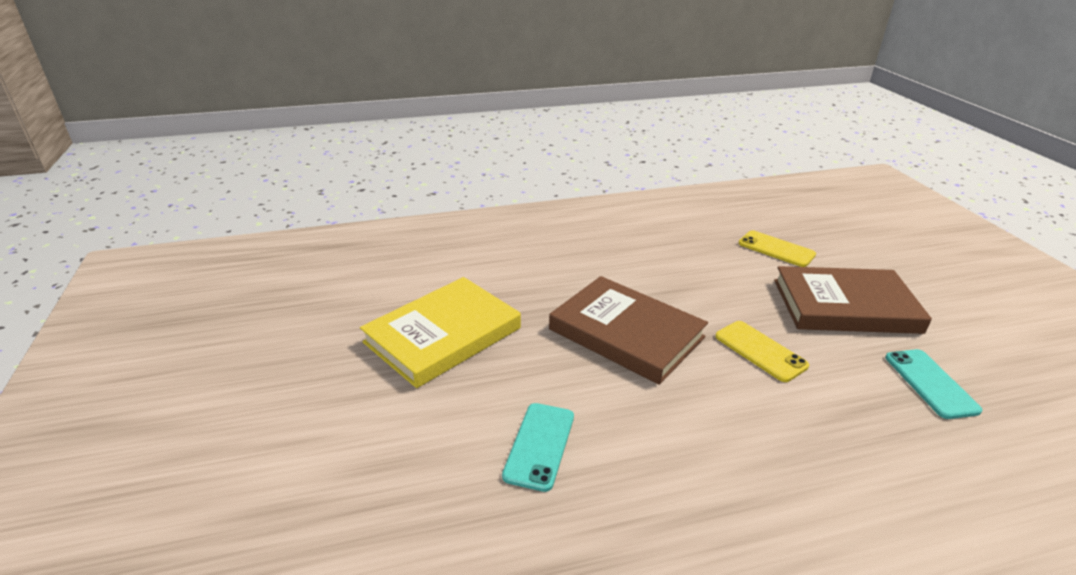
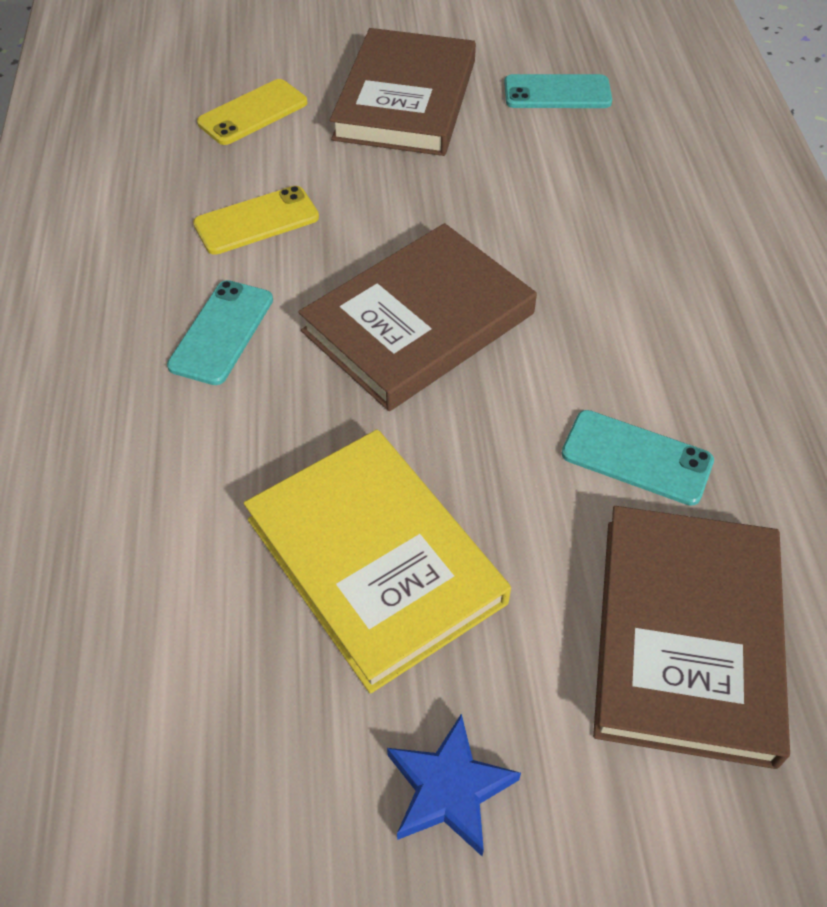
camera: 80 degrees left, 20 degrees up
yellow phone [715,321,809,382] -> yellow phone moved to [193,186,319,255]
none -> turquoise phone [167,280,273,385]
none -> blue star [387,714,521,856]
none -> brown book [593,506,790,769]

